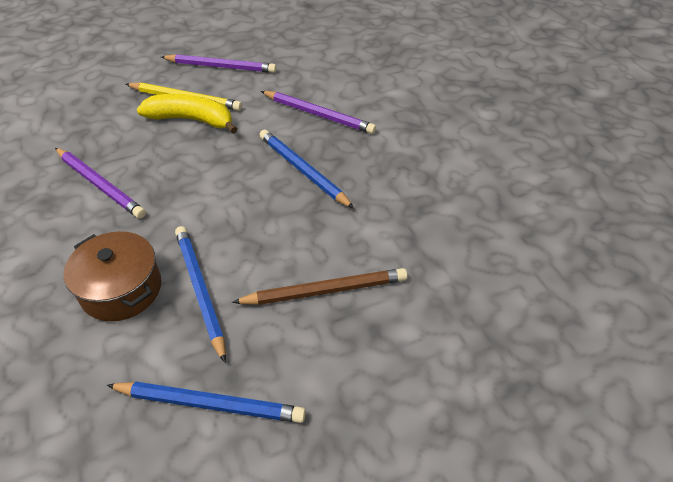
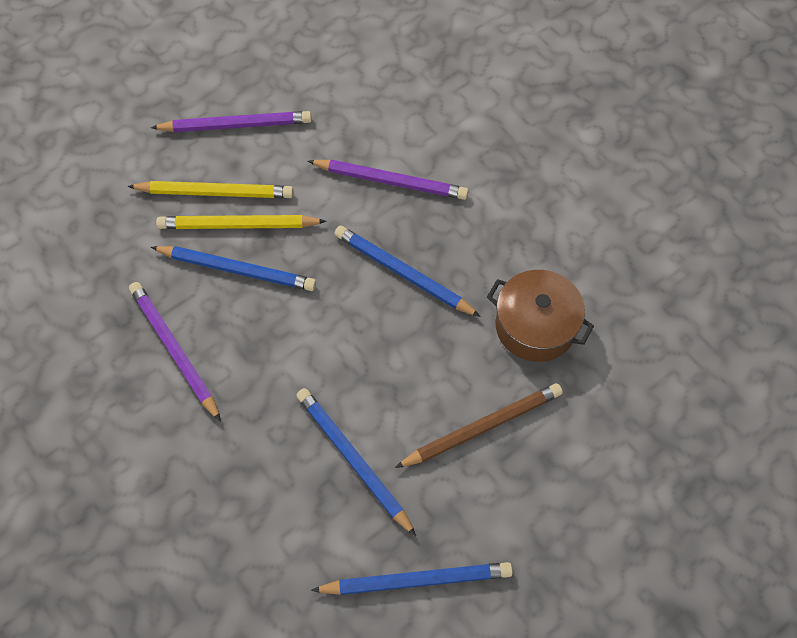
camera: 15 degrees left, 15 degrees up
purple pencil [55,148,146,219] -> purple pencil turned 150 degrees counterclockwise [129,282,221,422]
brown pot [64,231,161,321] -> brown pot moved to [487,270,594,362]
yellow banana [137,94,237,134] -> yellow pencil [156,215,327,229]
none -> blue pencil [151,246,316,291]

